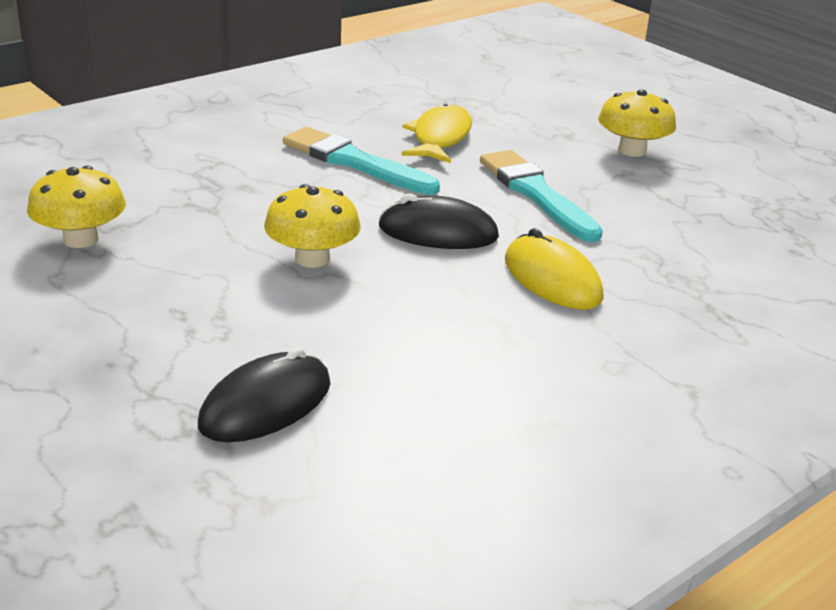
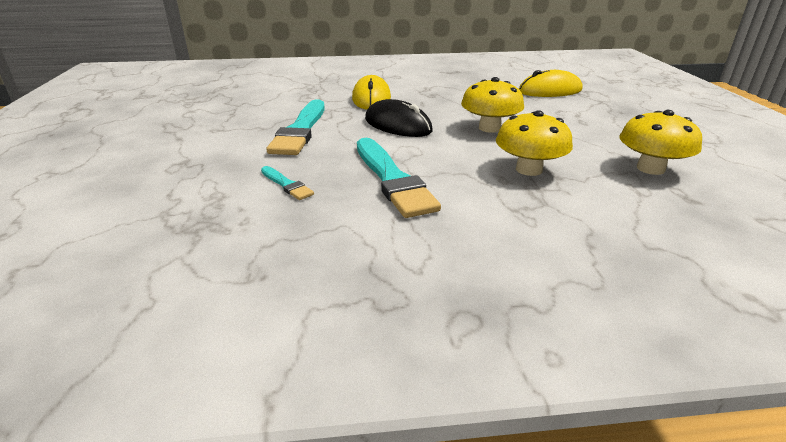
camera: 145 degrees left, 0 degrees up
black mouse [198,347,330,442] -> yellow mouse [519,70,583,97]
yellow fish [401,103,472,163] -> turquoise brush [261,166,314,200]
yellow mushroom [598,89,676,157] -> yellow mushroom moved to [496,110,573,176]

